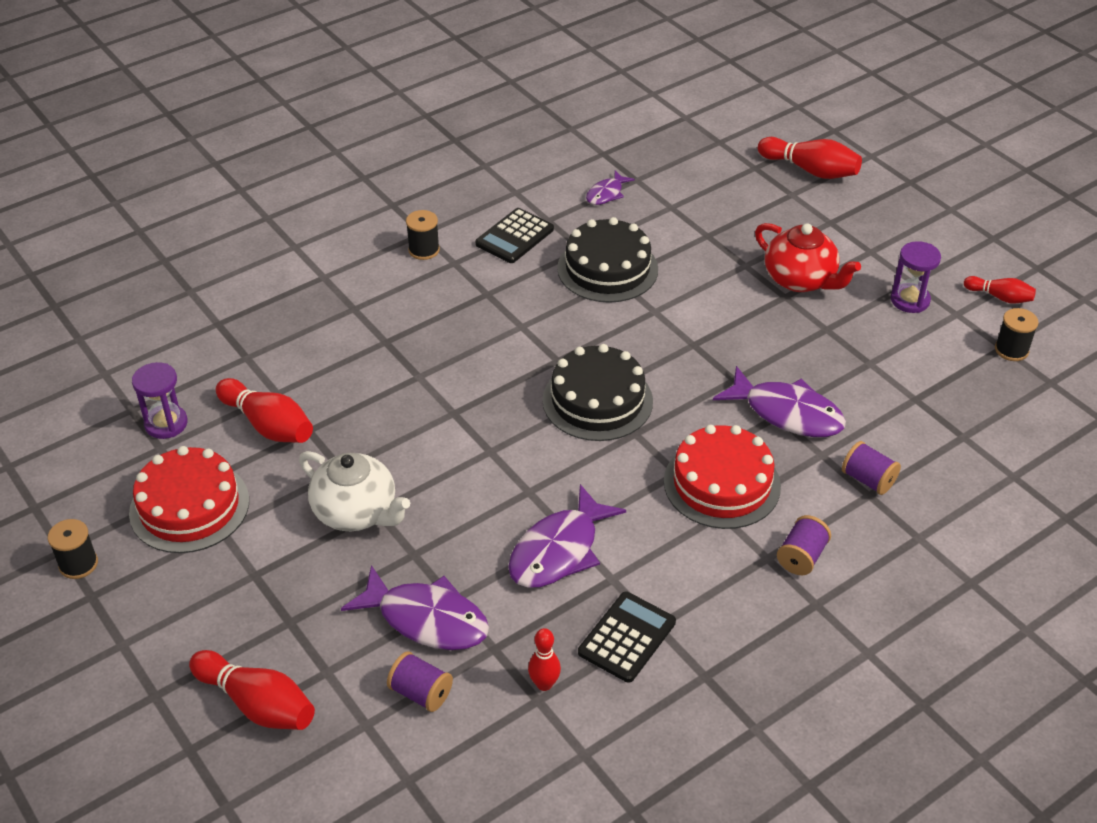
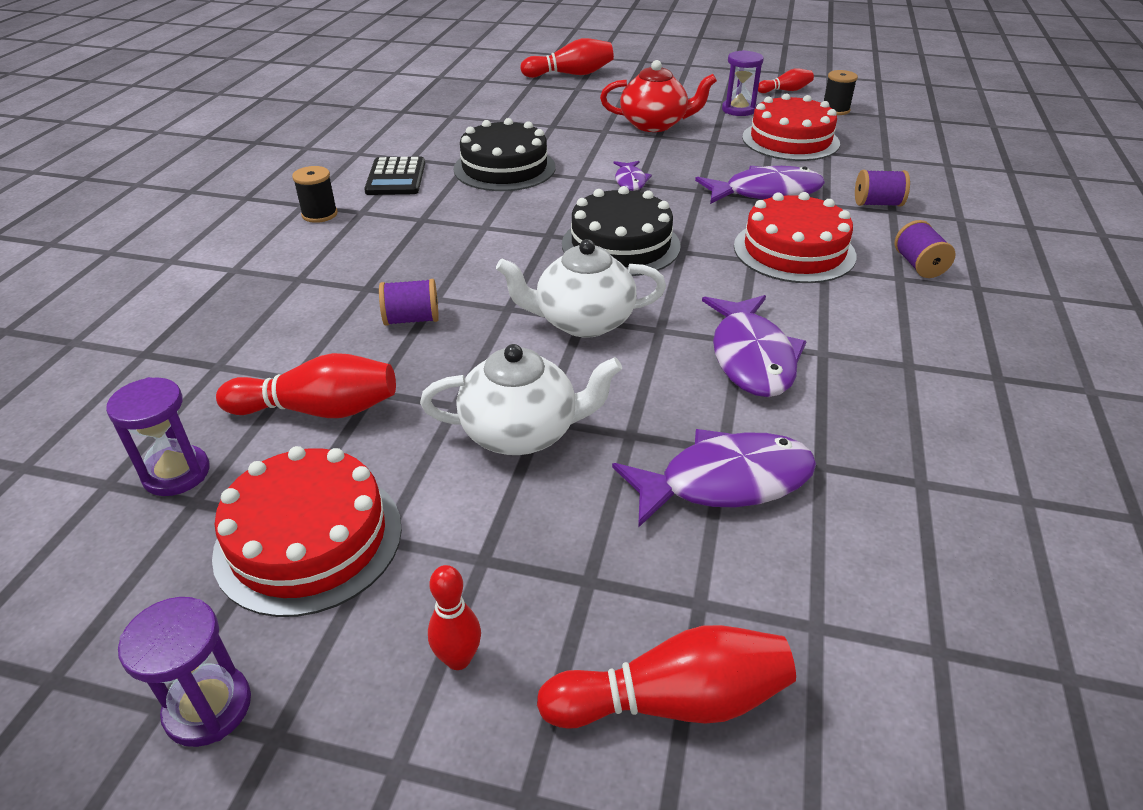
camera: 40 degrees left, 5 degrees down
black spool [48,519,98,579] -> purple hourglass [118,597,251,747]
purple spool [387,651,453,712] -> purple spool moved to [379,279,439,326]
red bowling pin [528,628,561,691] -> red bowling pin moved to [428,565,481,670]
black calculator [578,592,676,683] -> none
purple fish [586,170,635,205] -> purple fish moved to [614,161,652,191]
none -> white teapot [496,239,666,338]
none -> red cake [742,93,840,161]

